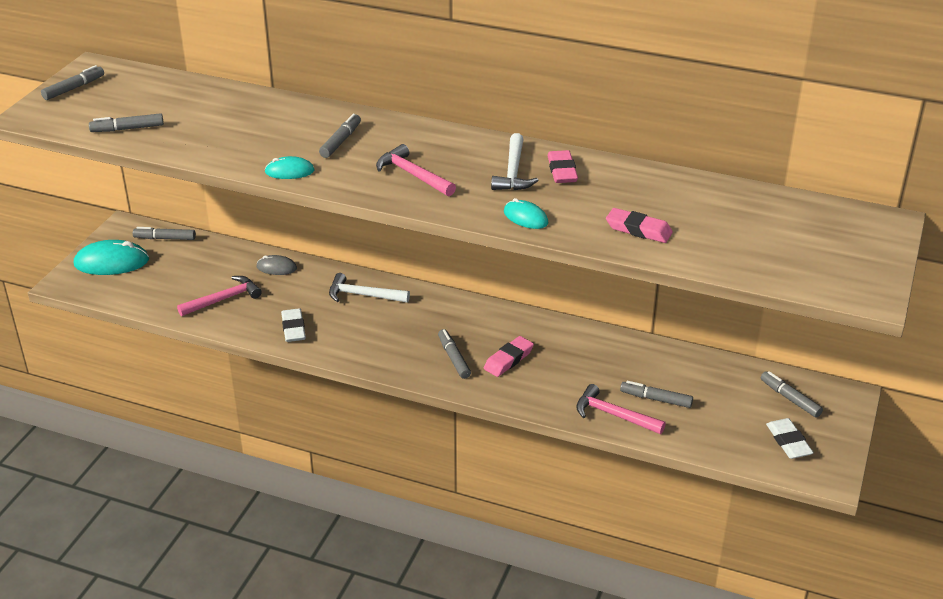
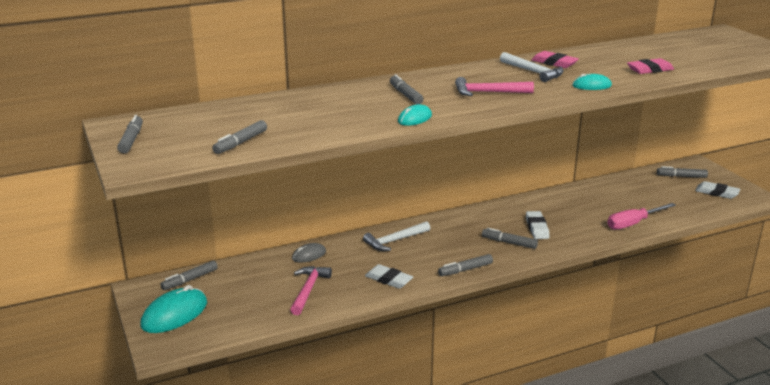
camera: 45 degrees left, 10 degrees down
pink eraser [484,336,534,377] -> white eraser [526,211,550,239]
pink hammer [576,384,666,434] -> pink screwdriver [607,203,676,229]
grey marker [620,381,693,408] -> grey marker moved to [438,254,493,276]

